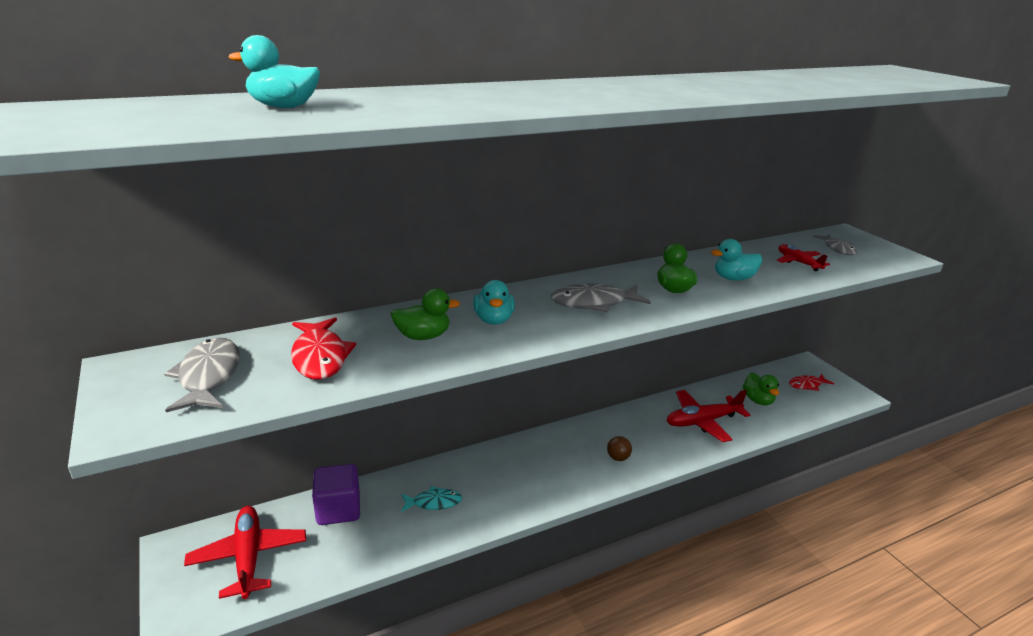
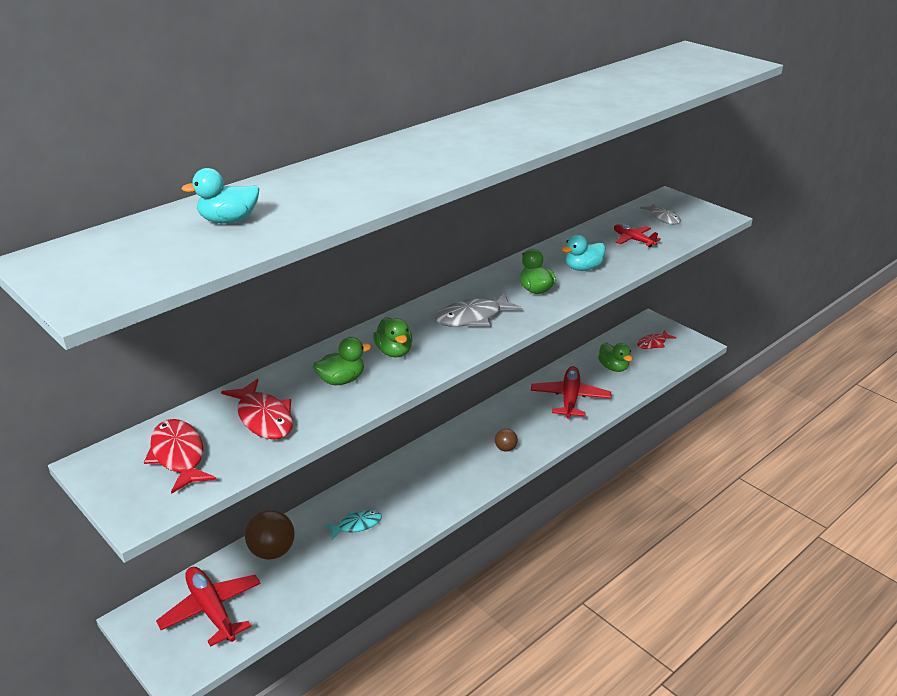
camera: 15 degrees left, 5 degrees up
grey fish [164,338,240,412] -> red fish [144,419,217,494]
purple cube [312,464,360,525] -> brown ball [245,510,295,560]
turquoise duck [473,280,515,325] -> green duck [373,317,413,358]
red plane [667,390,750,442] -> red plane turned 135 degrees clockwise [531,366,611,418]

